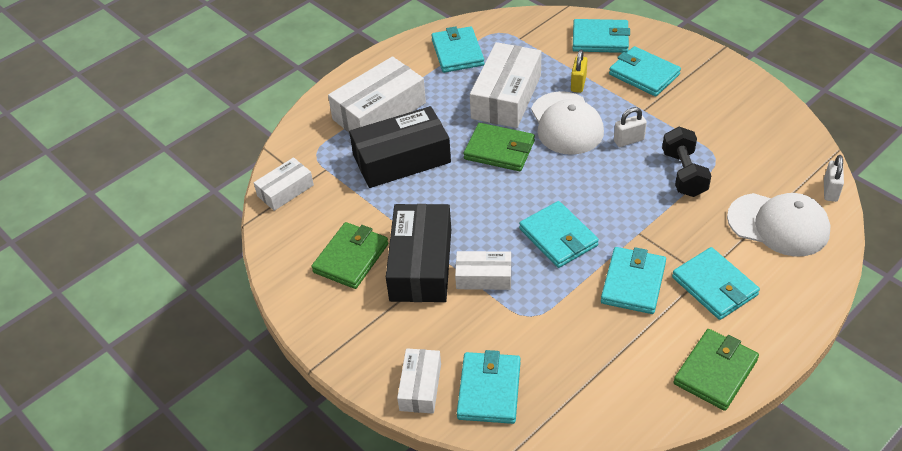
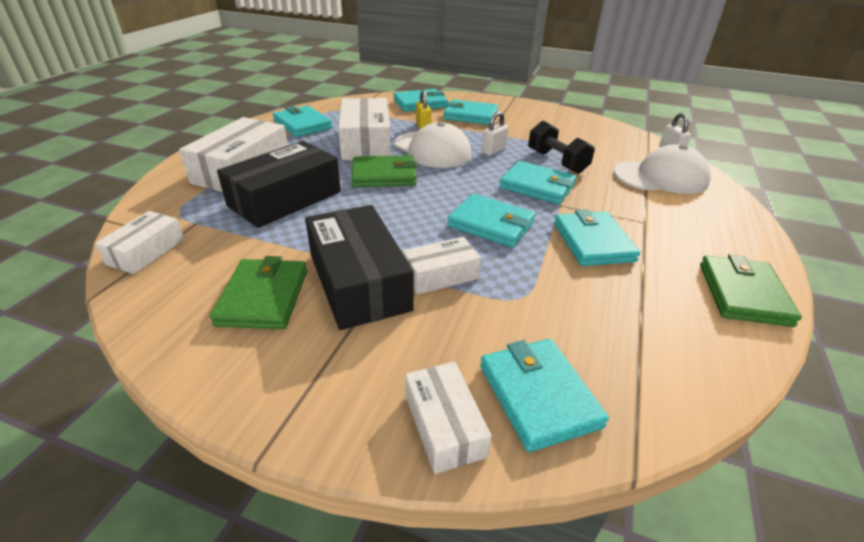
camera: 30 degrees left, 10 degrees down
turquoise wallet [672,247,760,320] -> turquoise wallet moved to [499,161,576,204]

